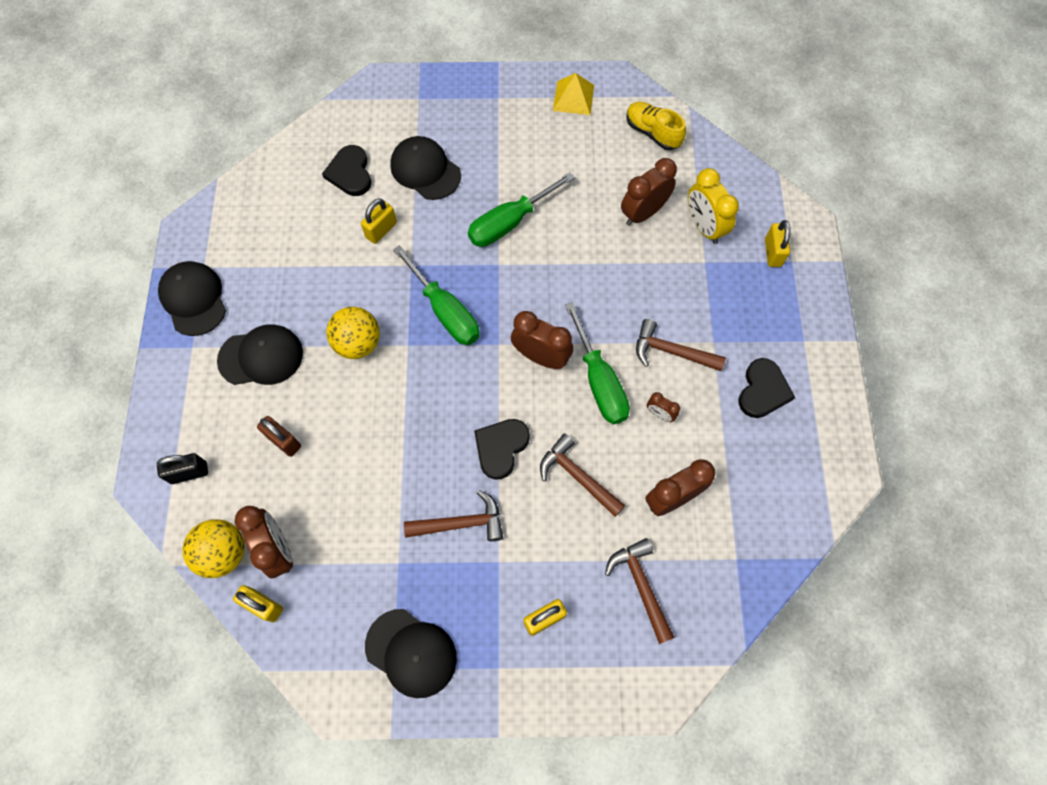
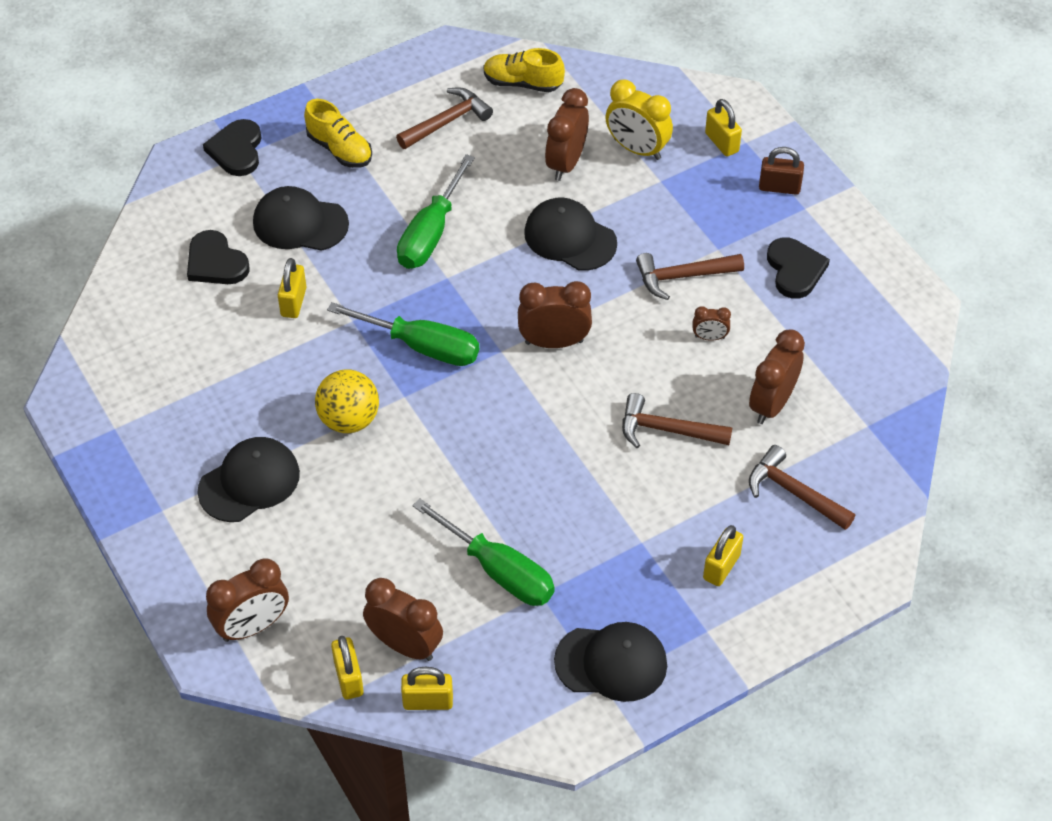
camera: 30 degrees left, 15 degrees down
black padlock [157,453,208,484] -> brown clock [206,558,289,642]
black cap [158,261,226,336] -> black cap moved to [524,197,617,271]
yellow ball [183,519,245,578] -> yellow padlock [331,636,364,699]
brown padlock [257,416,301,457] -> brown padlock moved to [759,147,804,195]
brown hammer [404,490,503,541] -> brown hammer moved to [396,87,493,149]
black heart [474,419,530,480] -> black heart moved to [203,119,261,176]
yellow pyramid [553,73,594,115] -> none
green screwdriver [565,302,630,424] -> green screwdriver moved to [412,498,555,606]
none -> yellow shoe [304,99,372,168]

